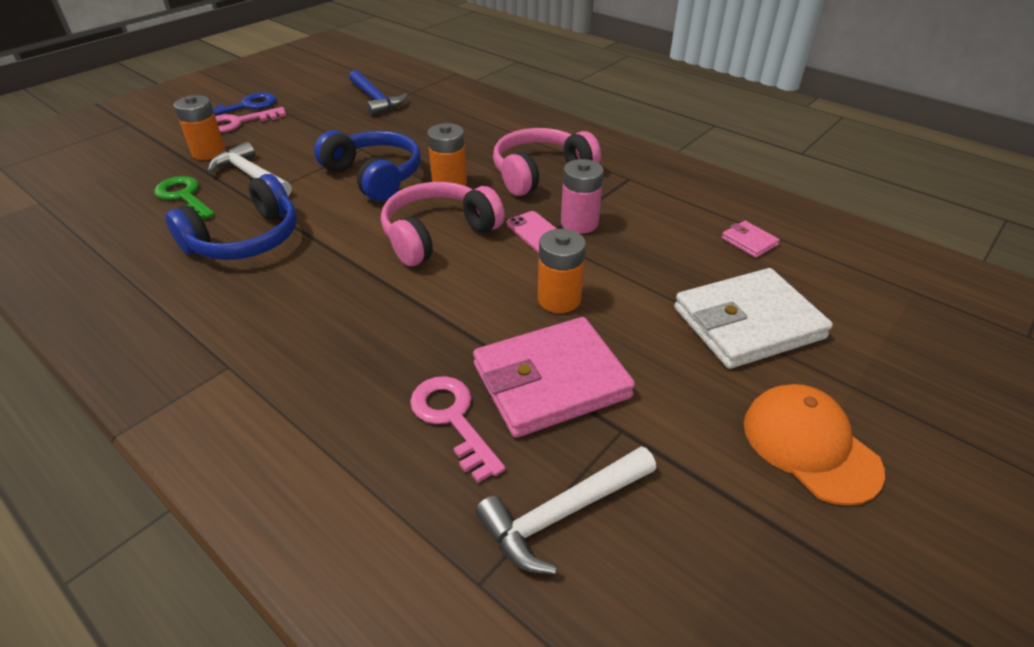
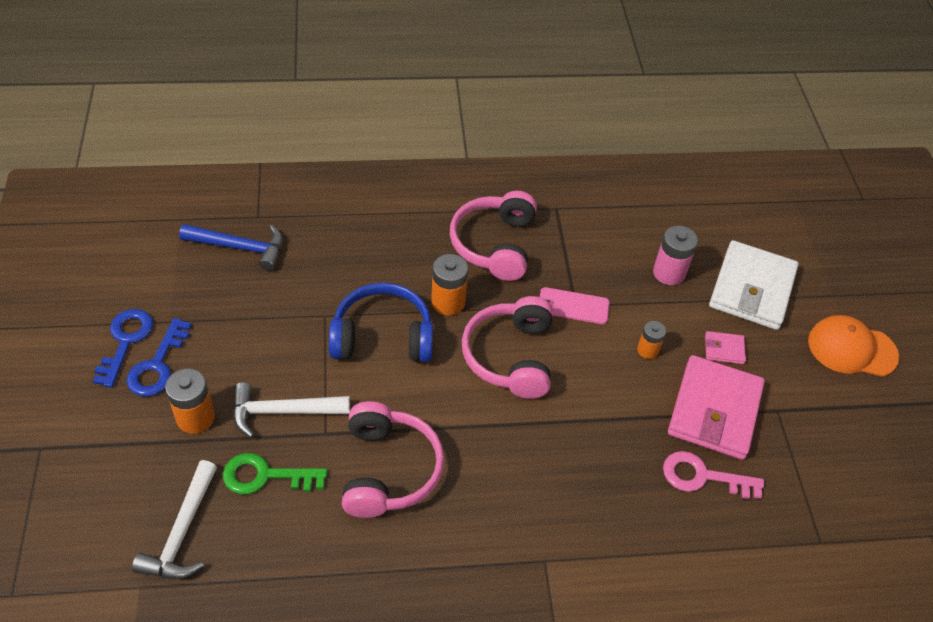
camera: 50 degrees left, 10 degrees up
blue headphones [165,174,297,260] -> pink headphones [342,401,444,518]
pink key [215,107,286,133] -> blue key [127,318,192,396]
white hammer [475,446,656,574] -> white hammer moved to [132,460,217,579]
orange battery [538,229,586,313] -> orange battery [637,321,666,359], size x0.62
pink battery [561,159,604,234] -> pink battery moved to [653,226,698,285]
pink wallet [722,221,780,258] -> pink wallet moved to [705,331,746,364]

